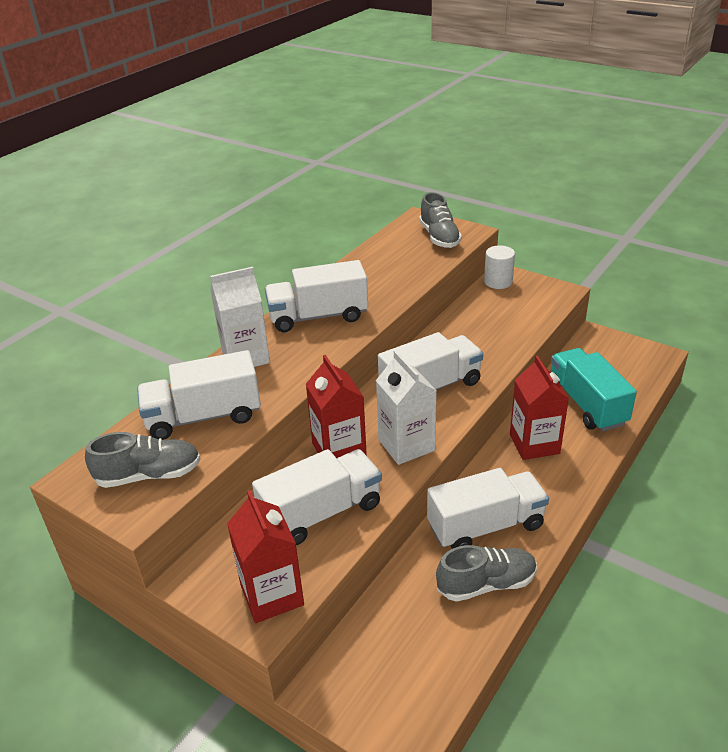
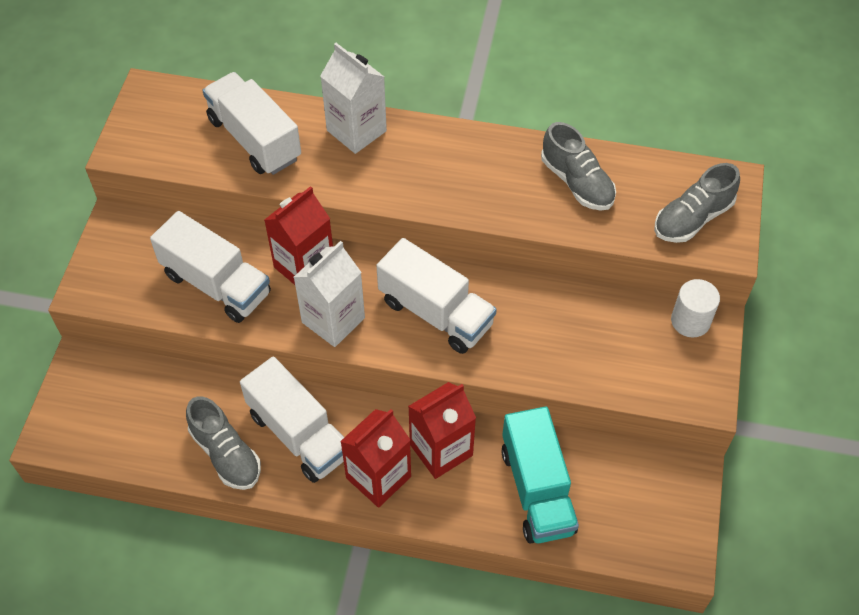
camera: 65 degrees right, 20 degrees up
grey shoe [85,432,201,488] -> grey shoe moved to [541,122,616,211]
red carton [227,490,304,623] -> red carton moved to [340,409,411,508]
white truck [265,260,368,332] -> none
turquoise truck [551,348,637,431] -> turquoise truck turned 120 degrees clockwise [502,406,579,544]

